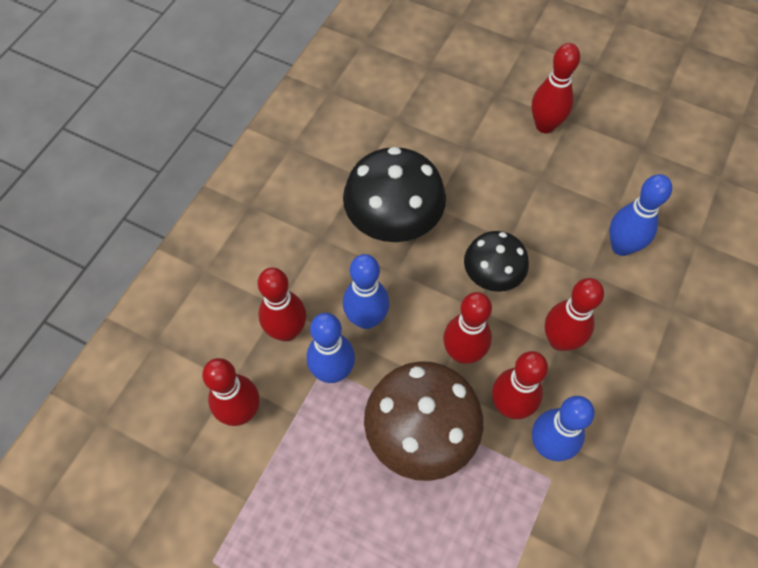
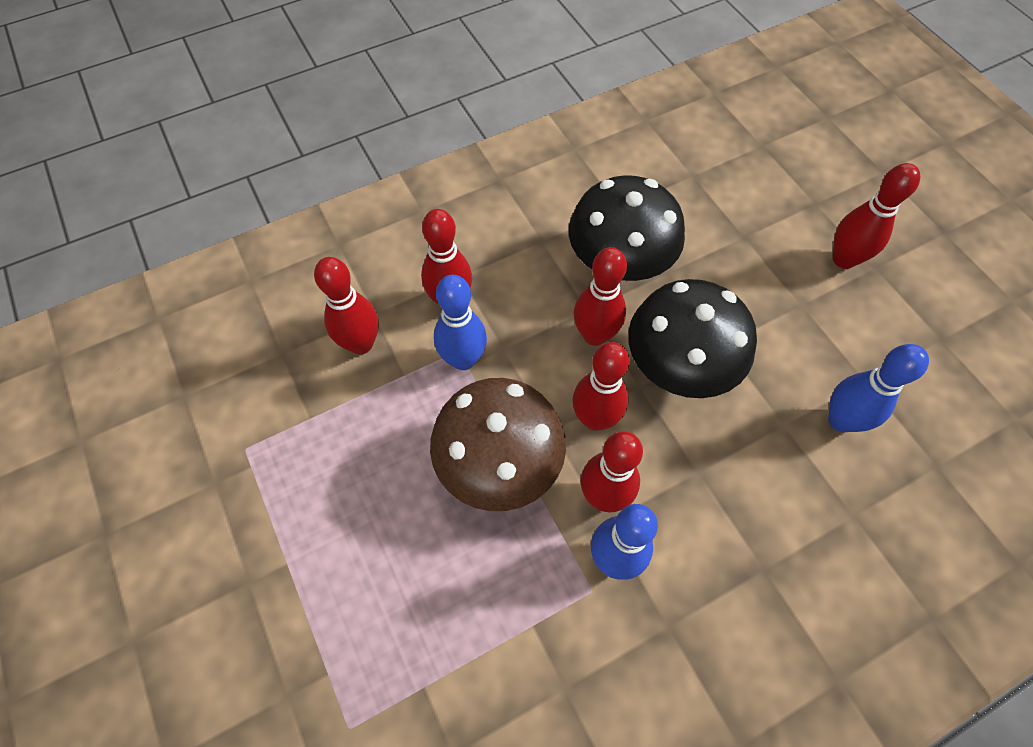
camera: 35 degrees right, 0 degrees up
blue bowling pin [343,254,389,329] -> none
black mushroom [464,231,529,292] -> black mushroom [628,279,757,398], size x1.62
red bowling pin [545,278,604,351] -> red bowling pin moved to [573,247,627,346]

